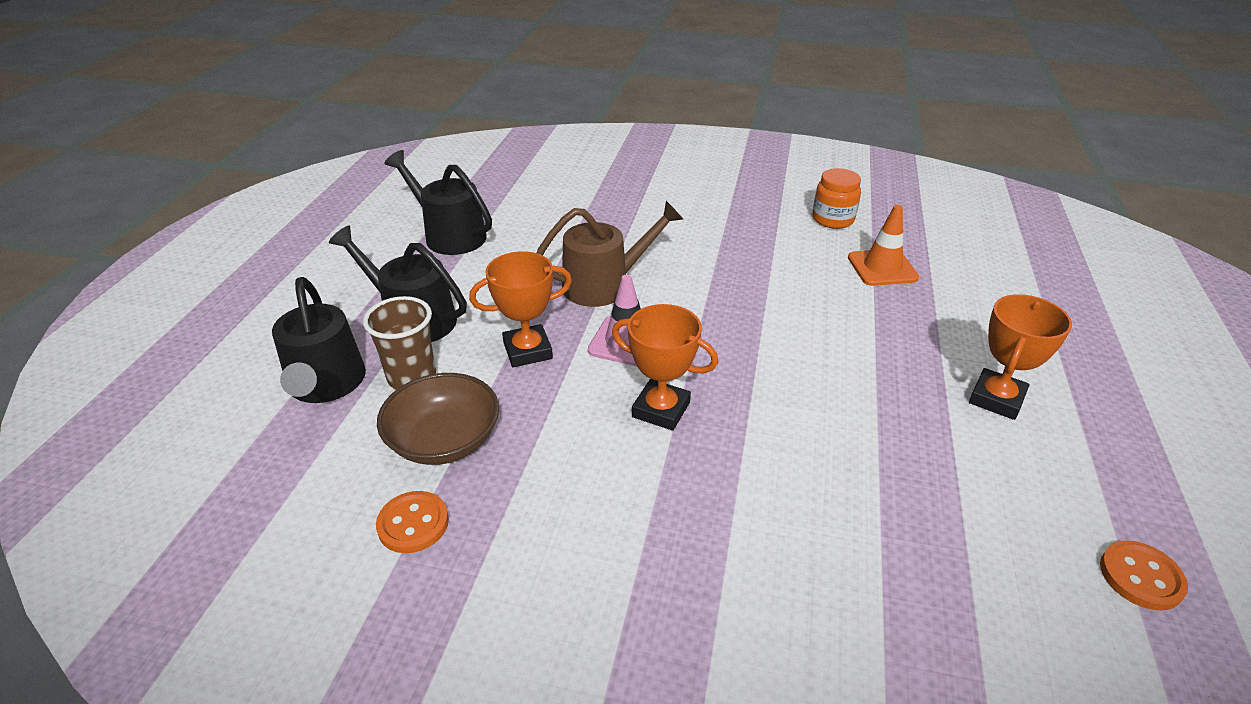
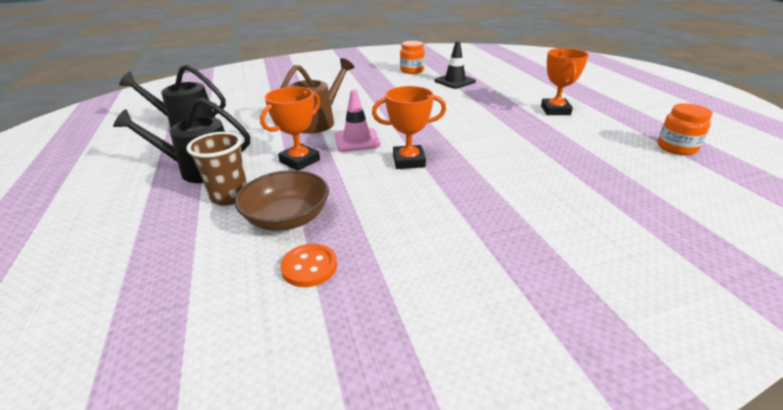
camera: 30 degrees left, 5 degrees down
black watering can [272,277,366,403] -> none
orange traffic cone [848,205,919,286] -> black traffic cone [435,41,476,89]
orange button [1100,540,1188,611] -> orange jar [657,103,713,155]

